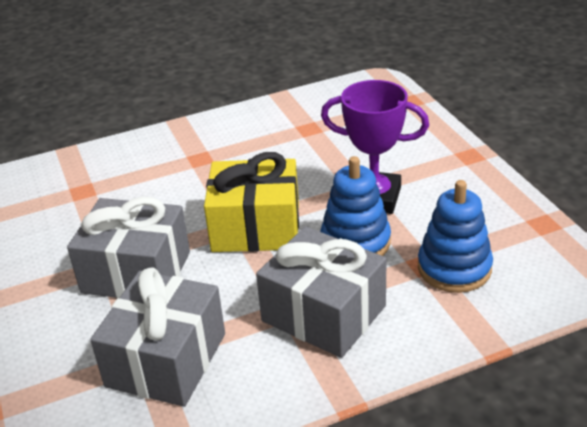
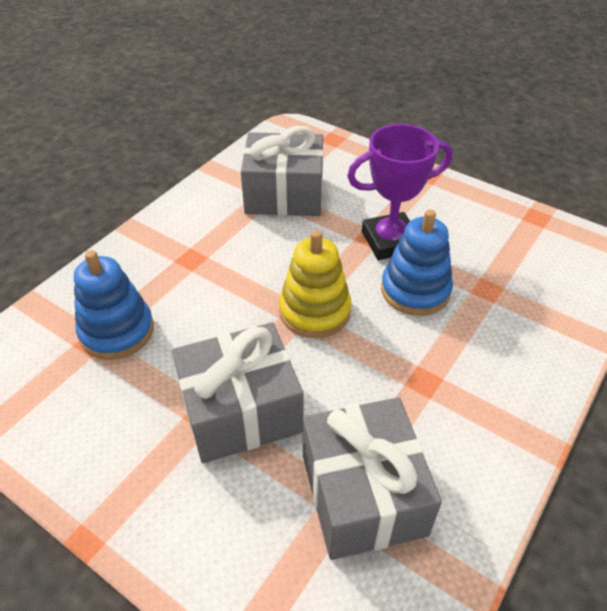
camera: 35 degrees left, 10 degrees up
yellow gift [204,152,299,252] -> yellow stacking toy [279,230,352,338]
grey gift [256,226,386,358] -> grey gift moved to [241,126,324,216]
blue stacking toy [418,180,493,293] -> blue stacking toy moved to [74,250,154,360]

